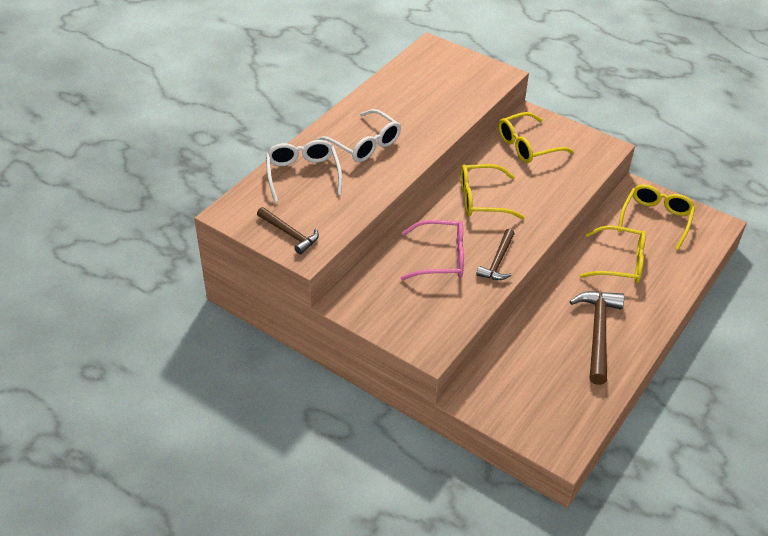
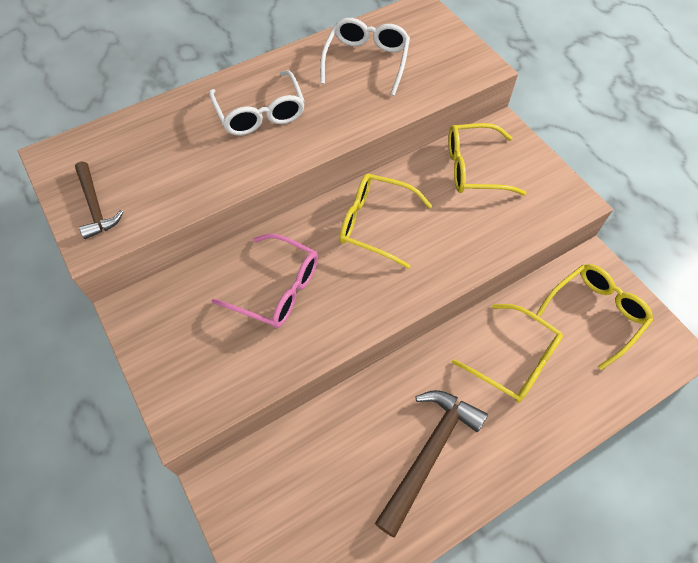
camera: 25 degrees right, 15 degrees up
white glasses [266,140,342,203] -> white glasses moved to [320,18,410,96]
brown hammer [476,229,515,280] -> none

